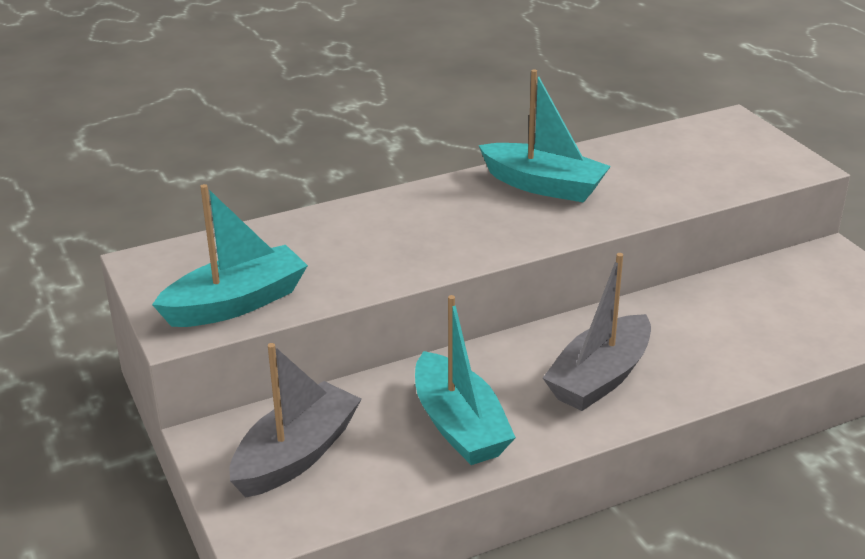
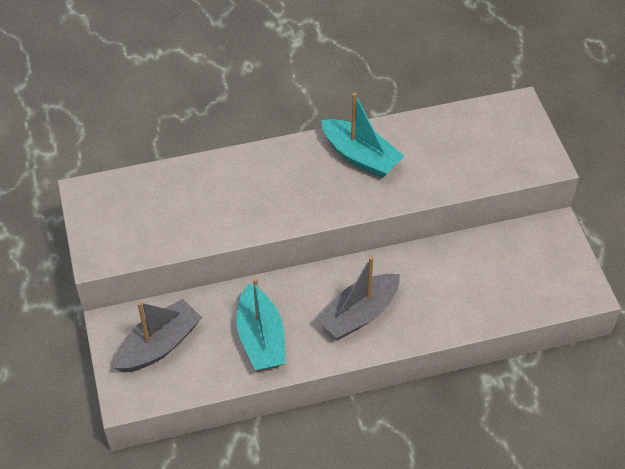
camera: 10 degrees right, 20 degrees up
turquoise boat [152,184,308,327] -> none

